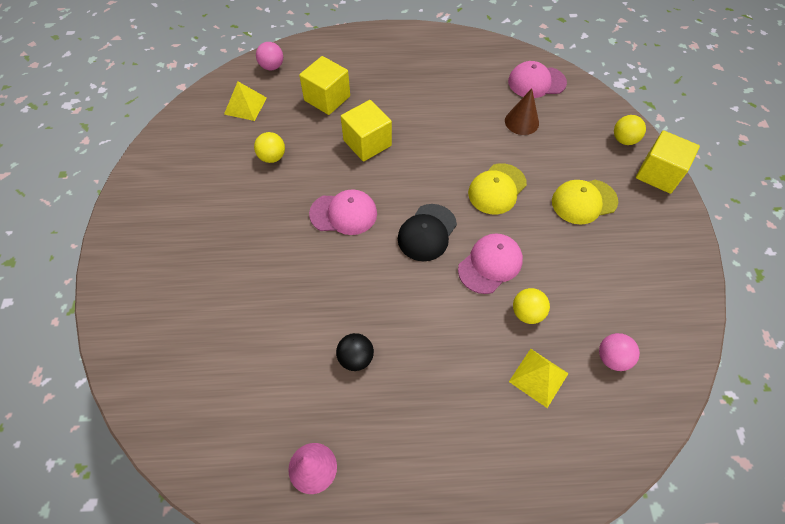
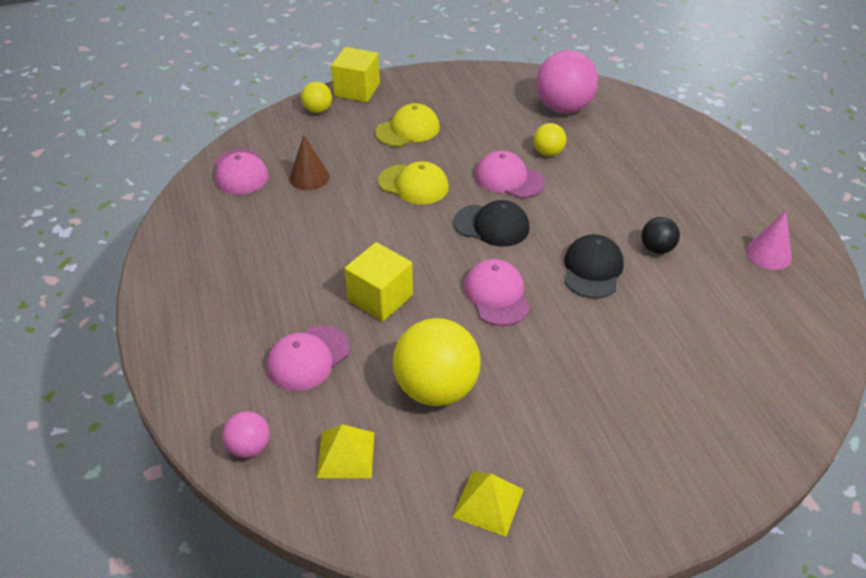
camera: 105 degrees left, 15 degrees down
yellow ball [254,132,285,163] -> yellow ball [393,318,481,406], size x1.98
yellow cube [299,56,350,115] -> pink cap [267,325,350,391]
yellow pyramid [509,349,569,408] -> yellow pyramid moved to [452,471,524,537]
yellow cap [552,180,618,225] -> yellow cap turned 90 degrees counterclockwise [375,103,440,147]
pink ball [599,333,640,371] -> pink ball [536,50,598,113], size x1.98
none -> black cap [564,234,624,298]

